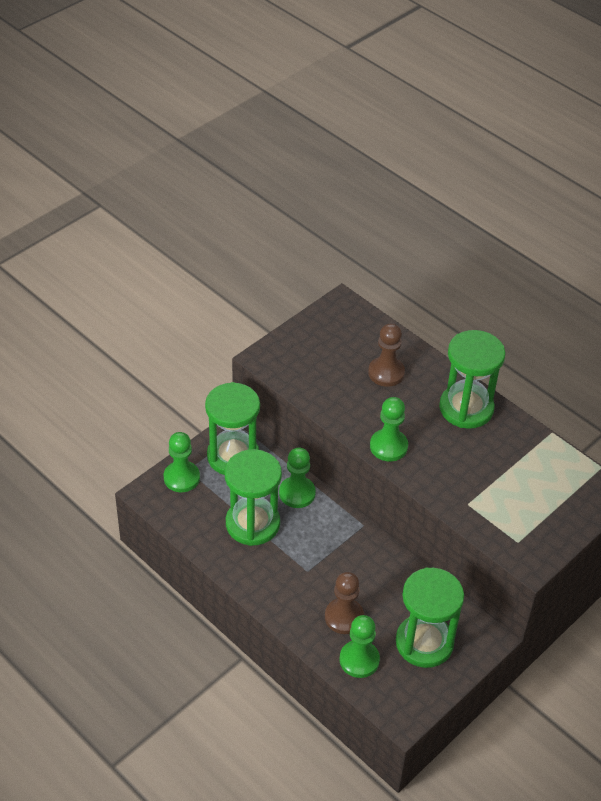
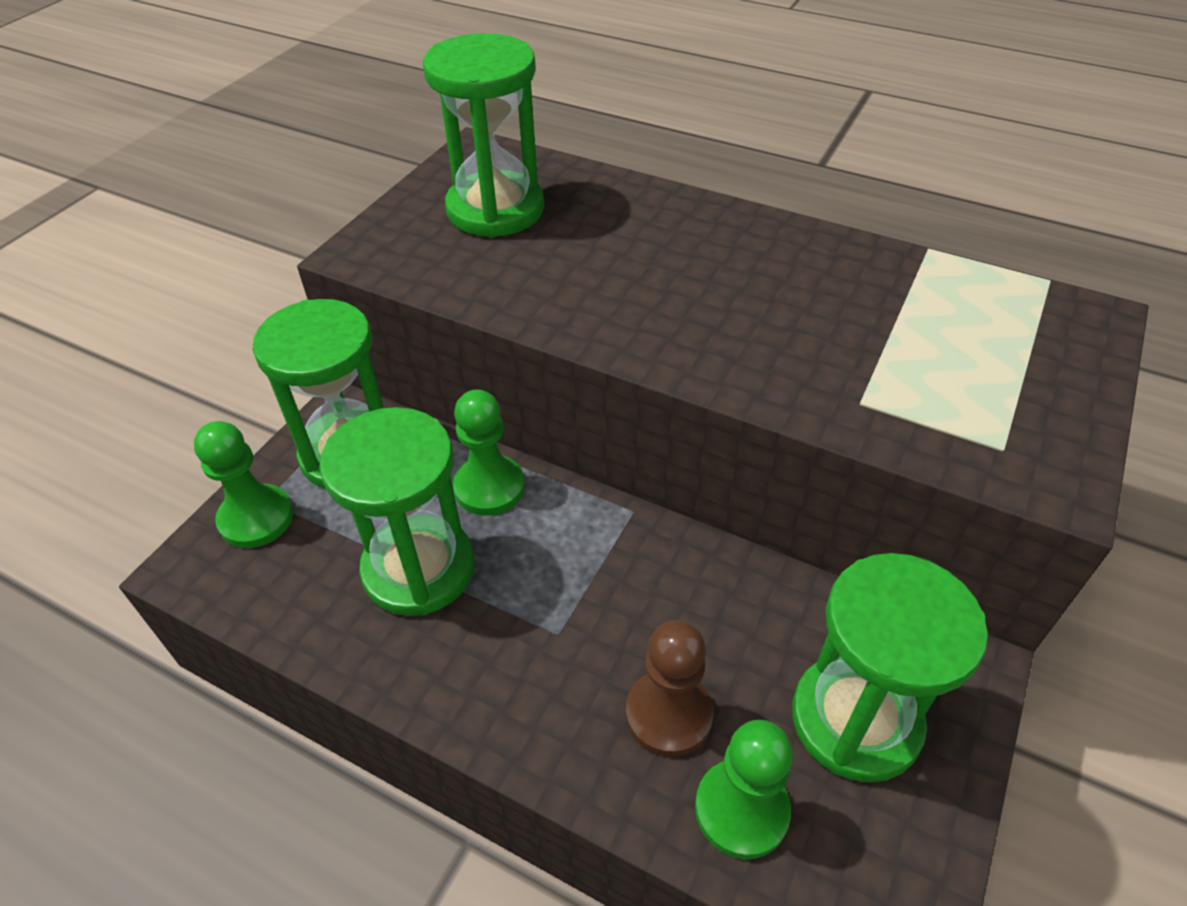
camera: 15 degrees left, 0 degrees up
brown pawn [368,323,405,387] -> none
green pawn [370,397,408,461] -> none
green hourglass [439,330,506,429] -> green hourglass moved to [423,33,544,238]

